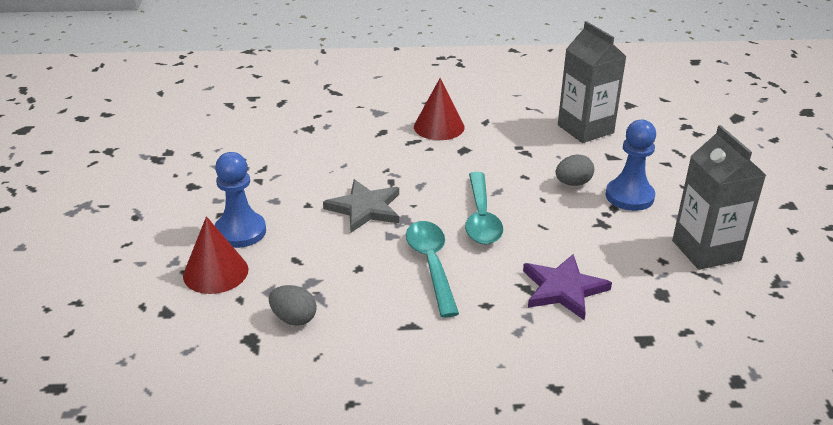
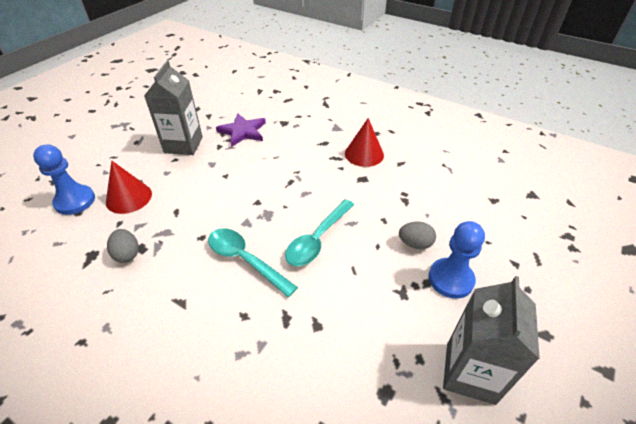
camera: 35 degrees right, 10 degrees up
blue pawn [214,152,266,248] -> blue pawn moved to [33,144,95,215]
grey star [323,179,399,232] -> none
turquoise spoon [406,221,459,318] -> turquoise spoon turned 75 degrees counterclockwise [208,228,298,297]
purple star [523,254,612,320] -> purple star moved to [216,113,266,147]
grey carton [558,21,626,143] -> grey carton moved to [144,61,203,155]

